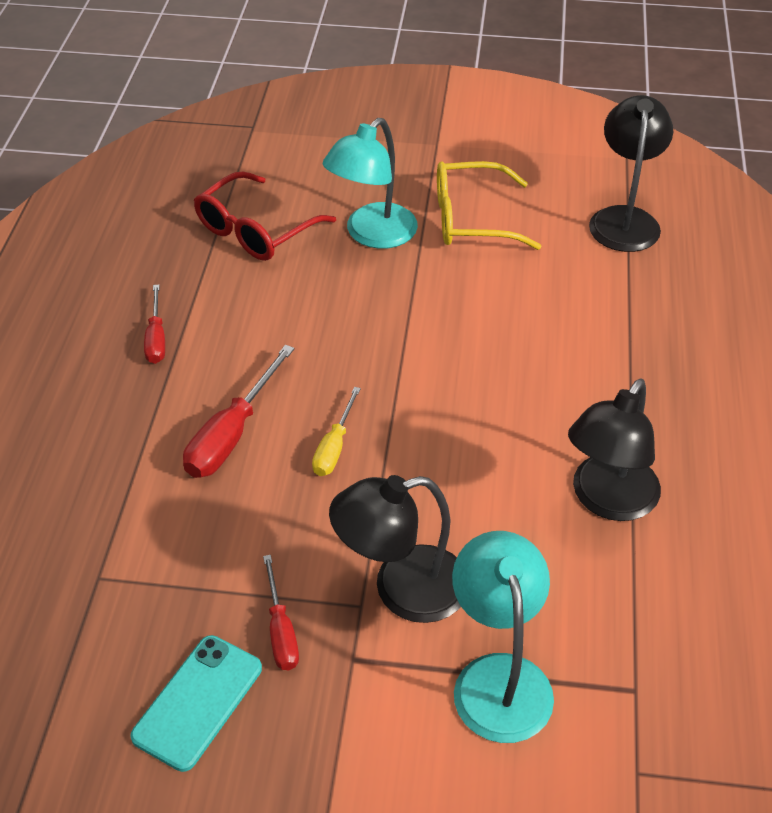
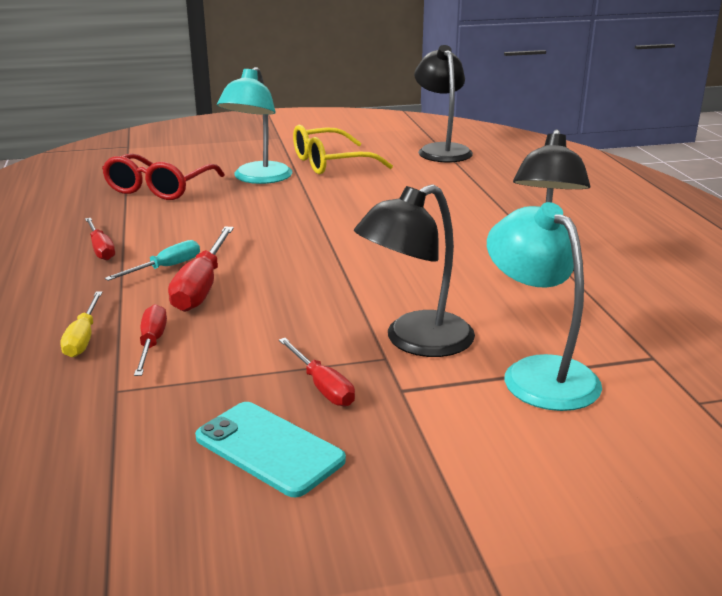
camera: 20 degrees left, 20 degrees down
turquoise phone [130,635,262,772] -> turquoise phone turned 60 degrees counterclockwise [195,402,346,497]
yellow screwdriver [312,387,361,476] -> yellow screwdriver moved to [60,291,103,357]
none -> turquoise screwdriver [105,240,200,281]
none -> red screwdriver [134,304,167,376]

